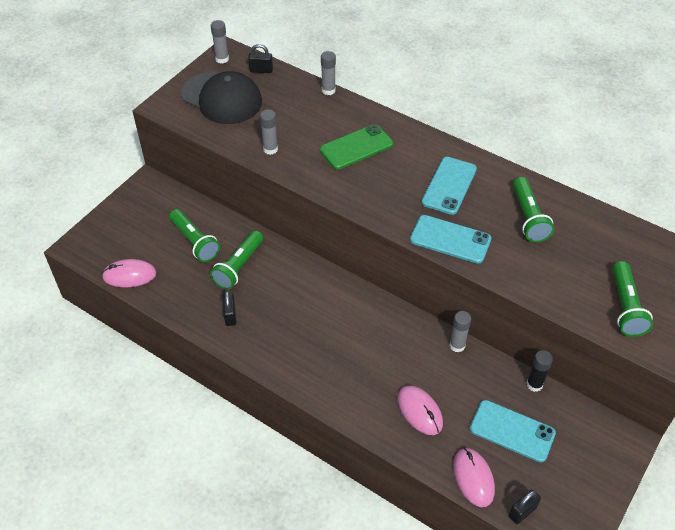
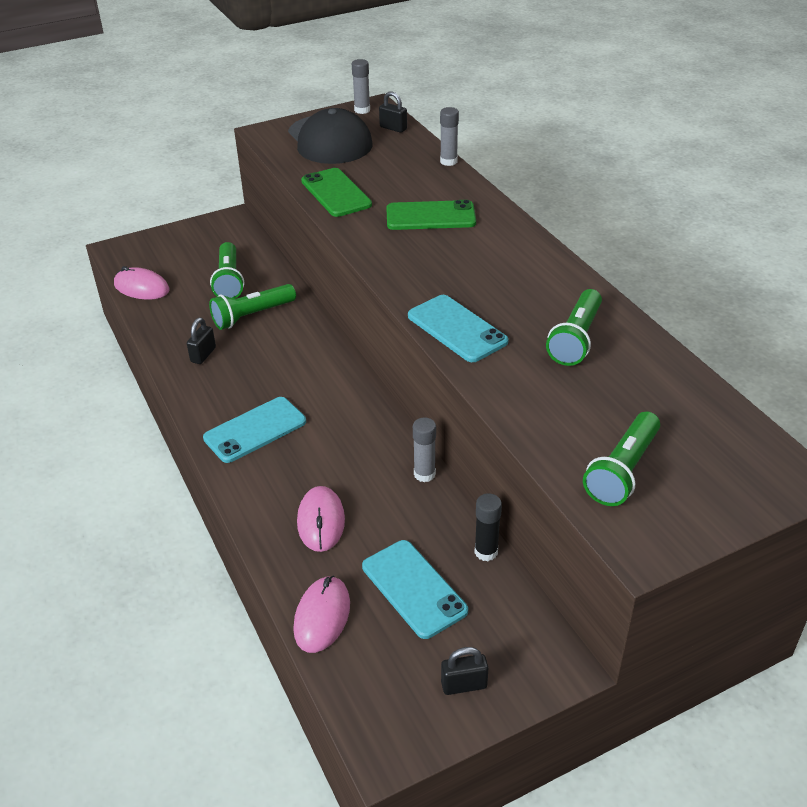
camera: 30 degrees right, 10 degrees down
grey glue stick [260,109,278,155] -> green phone [301,168,372,217]
turquoise phone [421,157,477,215] -> turquoise phone moved to [203,397,306,463]
black padlock [509,490,541,524] -> black padlock moved to [441,647,489,695]

